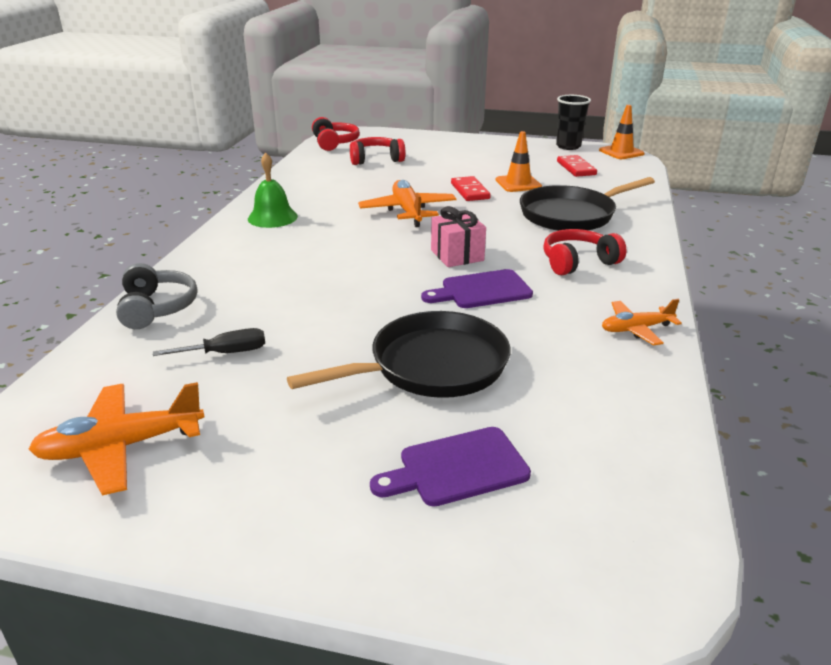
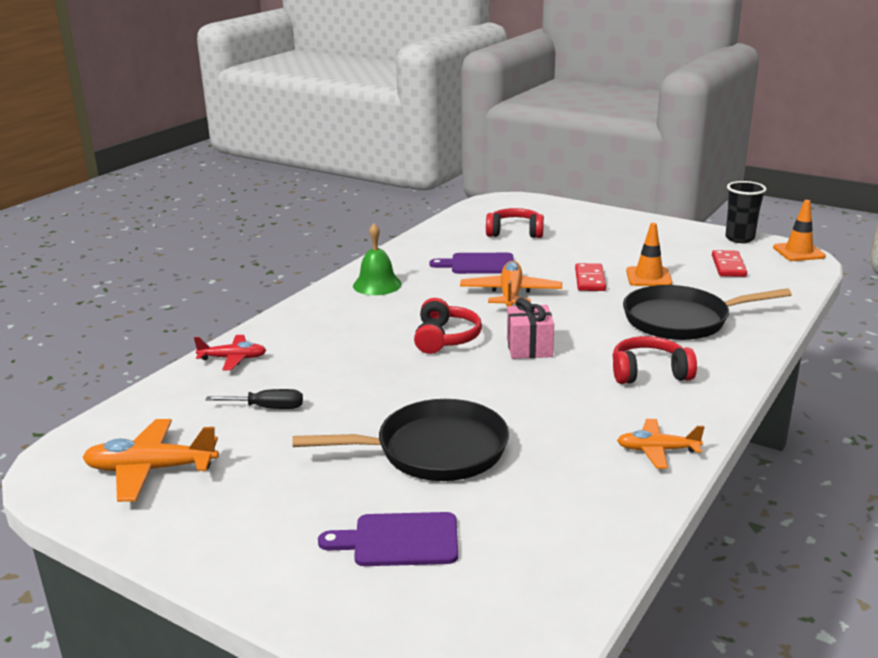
camera: 20 degrees right, 5 degrees down
grey headphones [116,263,197,329] -> red plane [194,335,266,370]
red headphones [312,117,360,151] -> red headphones moved to [414,298,482,354]
purple cutting board [421,269,533,308] -> purple cutting board moved to [429,253,514,274]

